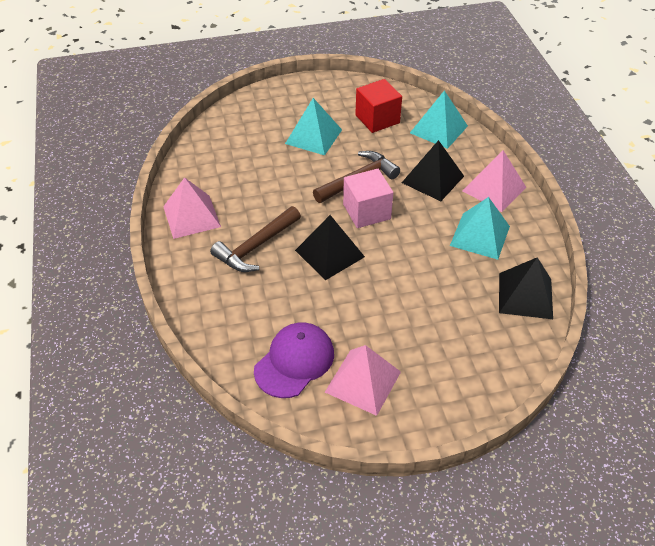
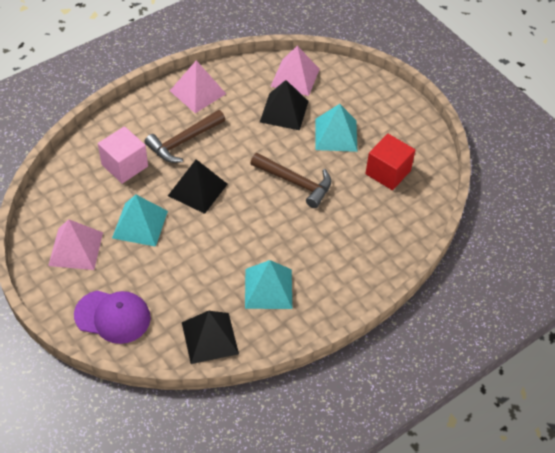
camera: 65 degrees right, 5 degrees up
brown hammer [210,206,301,272] -> brown hammer turned 60 degrees counterclockwise [145,110,225,163]
purple cap [254,323,334,398] -> purple cap moved to [74,291,151,344]
pink cube [343,169,393,228] -> pink cube moved to [98,126,148,184]
black pyramid [402,140,464,201] -> black pyramid moved to [260,80,309,130]
turquoise pyramid [410,91,468,149] -> turquoise pyramid moved to [112,195,168,247]
pink pyramid [463,150,526,212] -> pink pyramid moved to [270,46,320,96]

